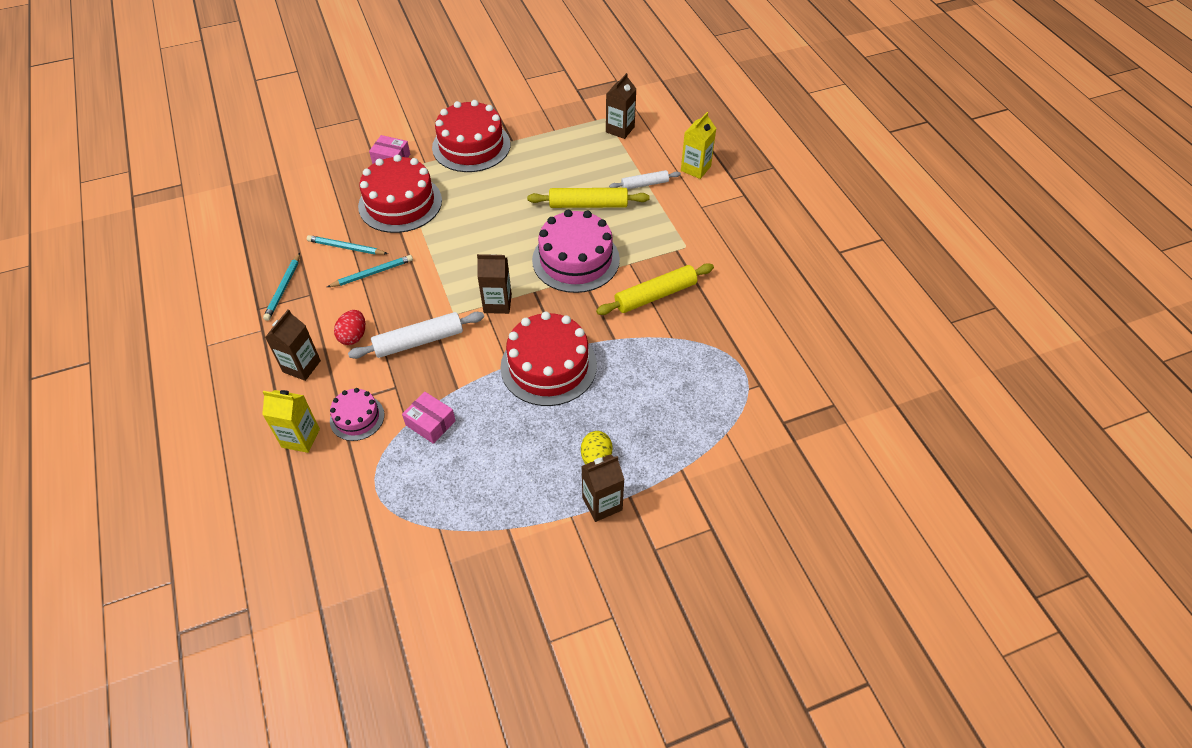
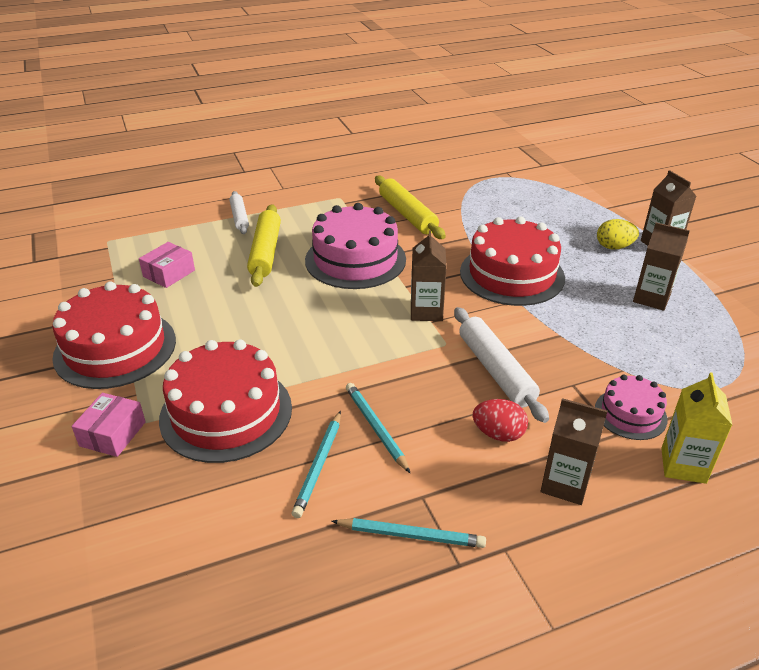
camera: 90 degrees left, 15 degrees down
pink box [402,392,456,444] -> pink box moved to [139,242,195,288]
brown carton [606,73,636,139] -> brown carton moved to [633,222,690,311]
yellow carton [681,112,716,179] -> none

